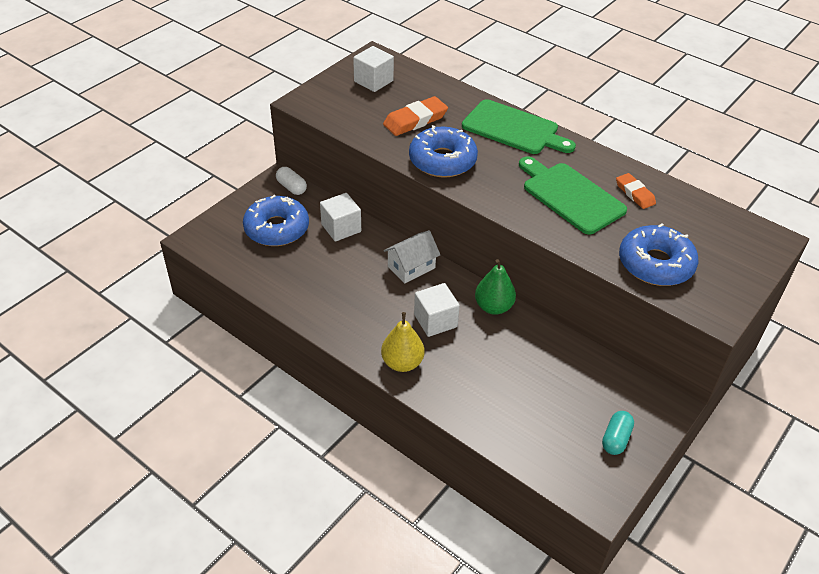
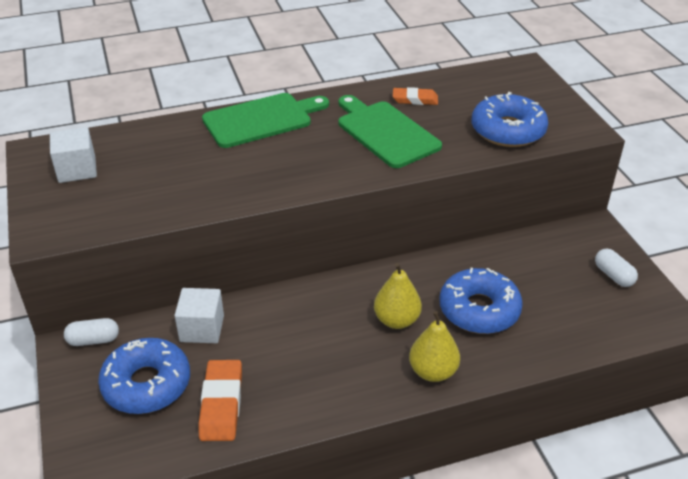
camera: 55 degrees left, 5 degrees down
orange eraser [383,96,448,136] -> orange eraser moved to [198,360,242,441]
white house [384,230,440,283] -> none
blue donut [409,125,478,178] -> blue donut moved to [439,268,523,334]
white cube [414,283,460,337] -> yellow pear [374,263,422,329]
green pear [475,259,516,315] -> none
green cutting board [519,156,627,235] -> green cutting board turned 60 degrees clockwise [338,95,442,168]
turquoise capsule [602,411,634,455] -> white capsule [595,249,638,287]

